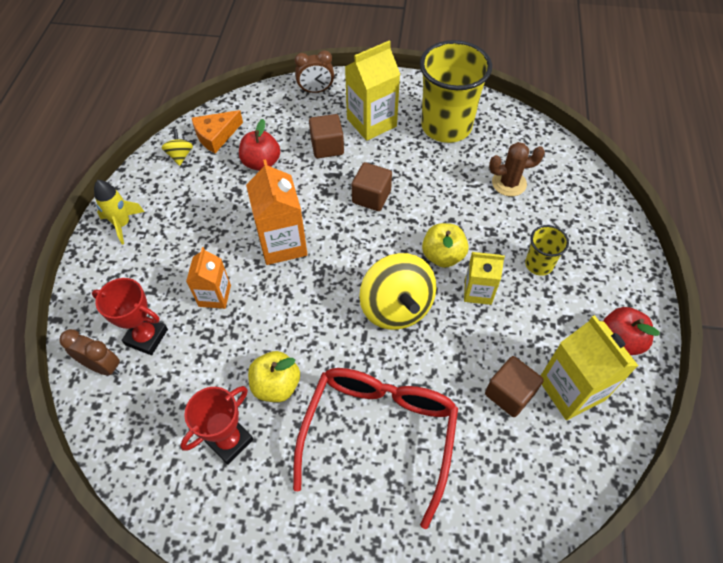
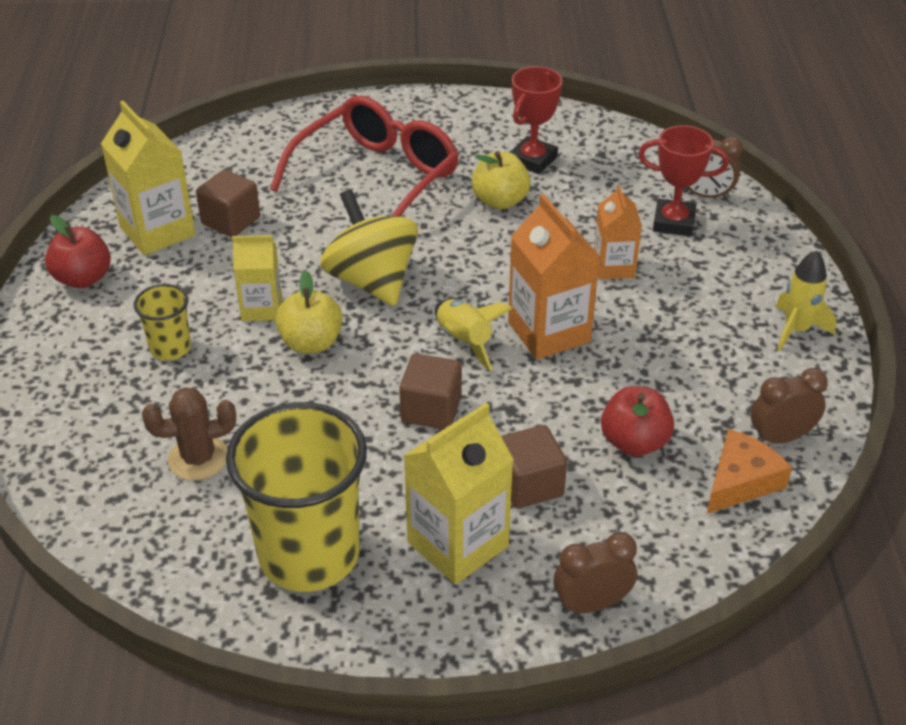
camera: 170 degrees right, 15 degrees down
yellow spinning top [162,129,193,166] -> brown clock [751,368,828,444]
red glasses [293,368,458,529] -> red glasses turned 150 degrees counterclockwise [270,95,459,217]
none -> yellow rocket [435,299,512,371]

